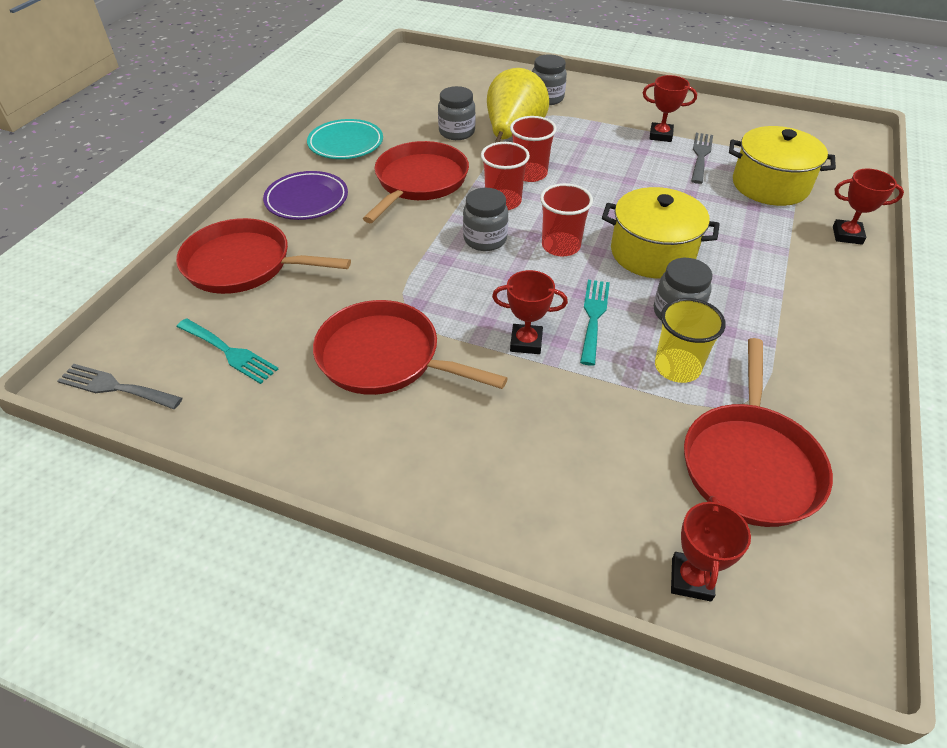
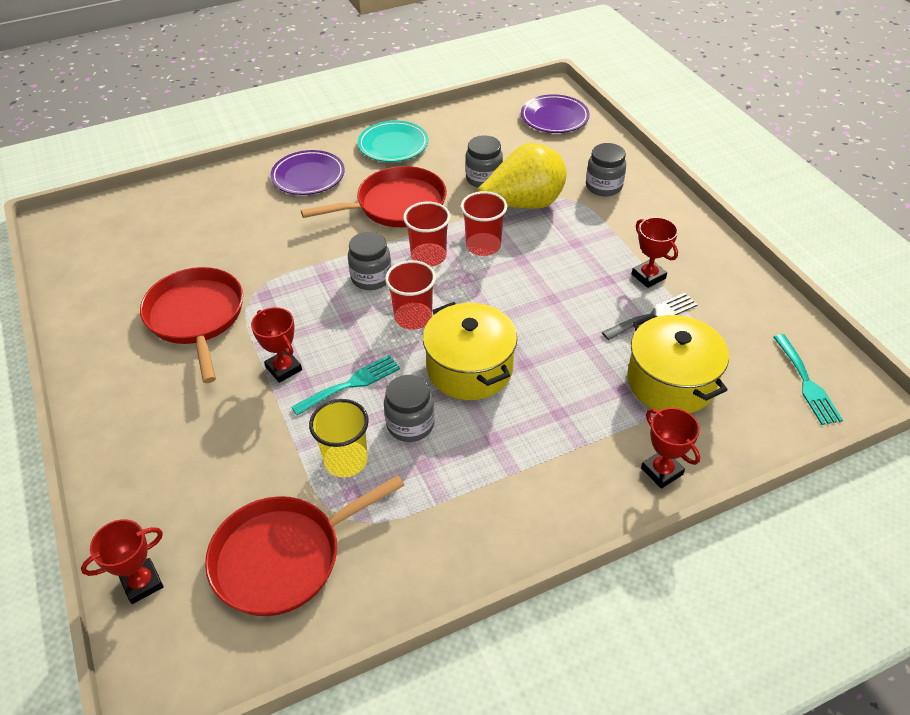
camera: 45 degrees right, 0 degrees up
grey fork [57,364,183,409] -> none
red pan [176,218,351,294] -> none
turquoise fork [177,318,278,384] -> turquoise fork moved to [773,334,843,425]
none -> purple plate [521,94,589,133]

